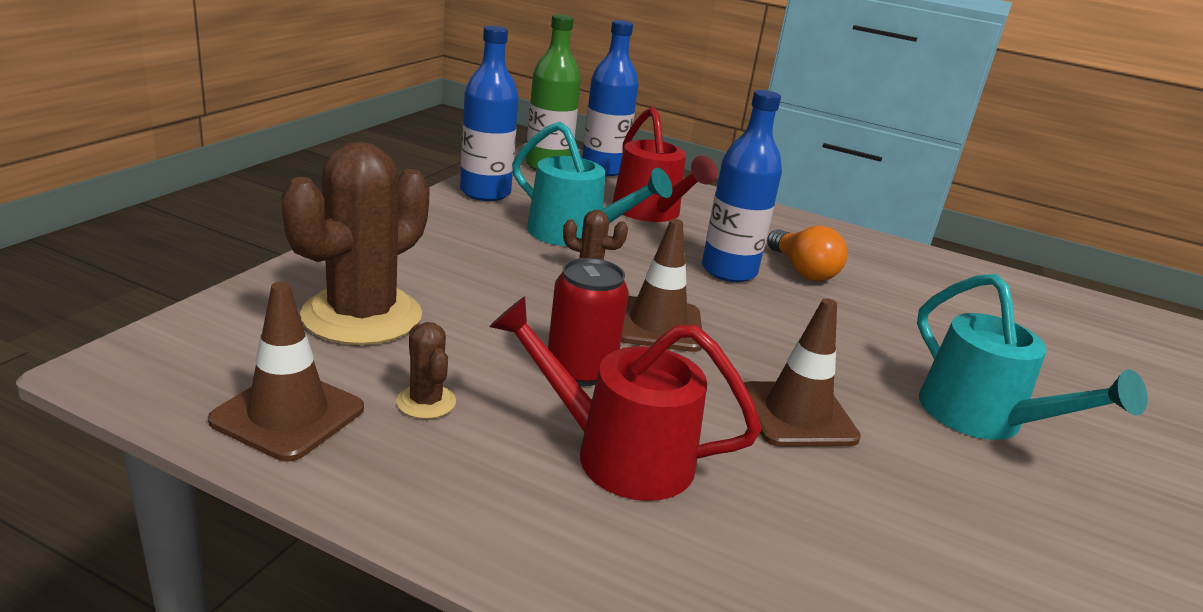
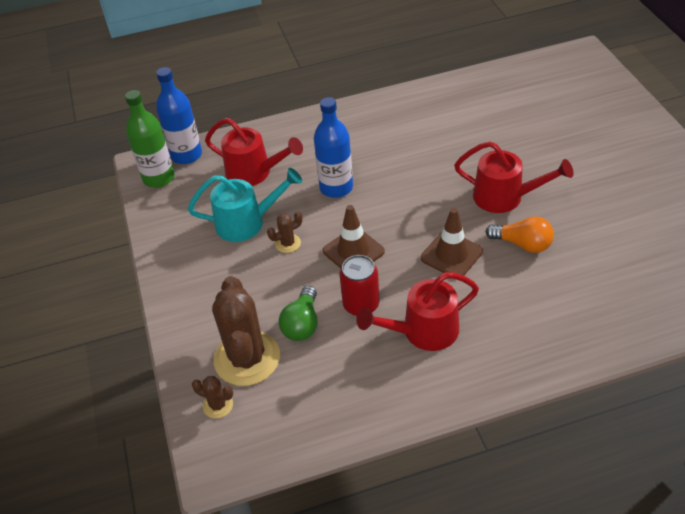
camera: 35 degrees left, 20 degrees up
brown traffic cone [208,282,364,461] -> none
brown cactus [396,322,456,419] -> brown cactus moved to [192,376,233,419]
blue bottle [460,26,519,201] -> none
orange light bulb [767,226,848,281] -> orange light bulb moved to [486,216,554,253]
turquoise watering can [917,274,1148,440] -> red watering can [454,141,573,213]
none -> green light bulb [279,286,318,341]

